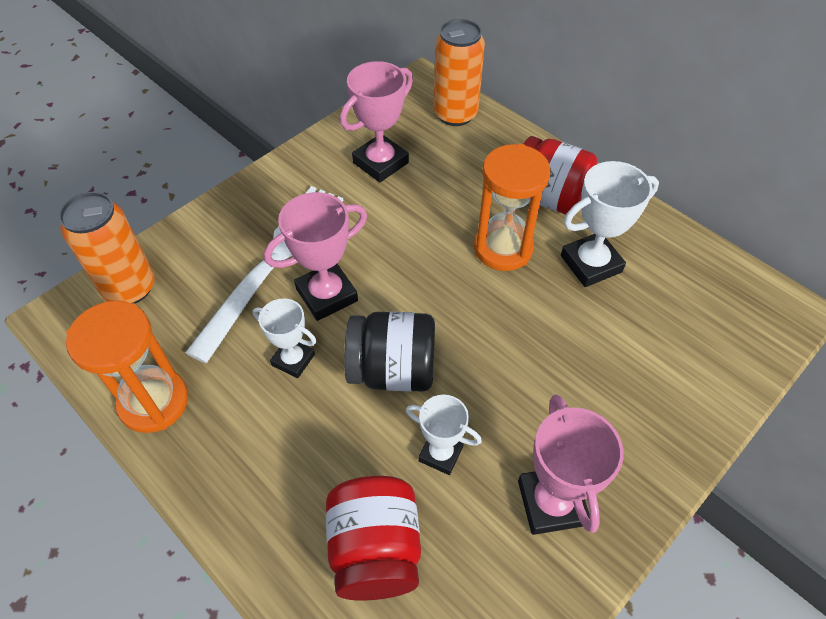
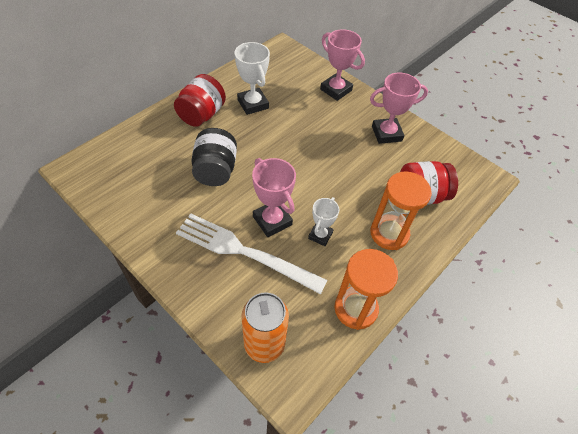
camera: 95 degrees left, 0 degrees up
pink trophy [340,61,413,182] -> pink trophy moved to [320,29,365,101]
black jar [344,312,435,392] -> black jar moved to [191,128,237,186]
white trophy [406,395,482,475] -> none
orange can [434,19,485,126] -> none
orange hourglass [474,144,551,271] -> orange hourglass moved to [370,171,432,250]

